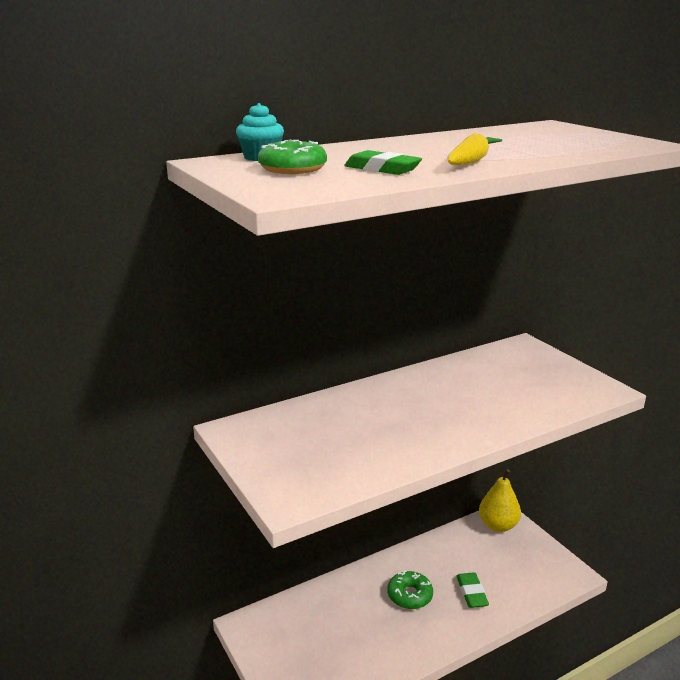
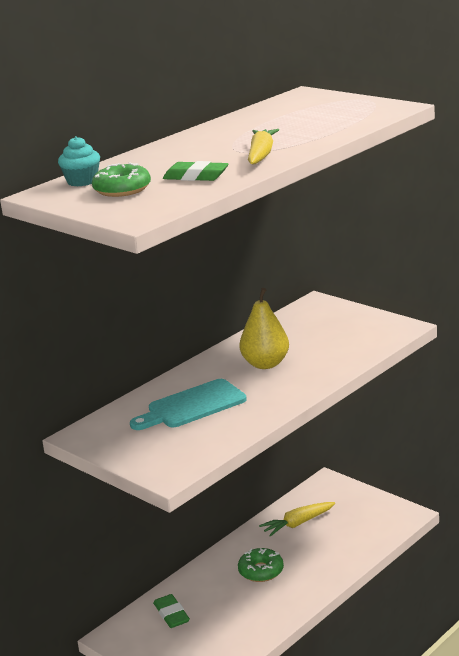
camera: 15 degrees left, 0 degrees up
green eraser [456,572,489,608] -> green eraser moved to [153,594,190,628]
yellow pear [479,469,521,532] -> yellow pear moved to [239,288,289,369]
none -> turquoise cutting board [130,379,247,430]
none -> yellow carrot [259,502,335,537]

